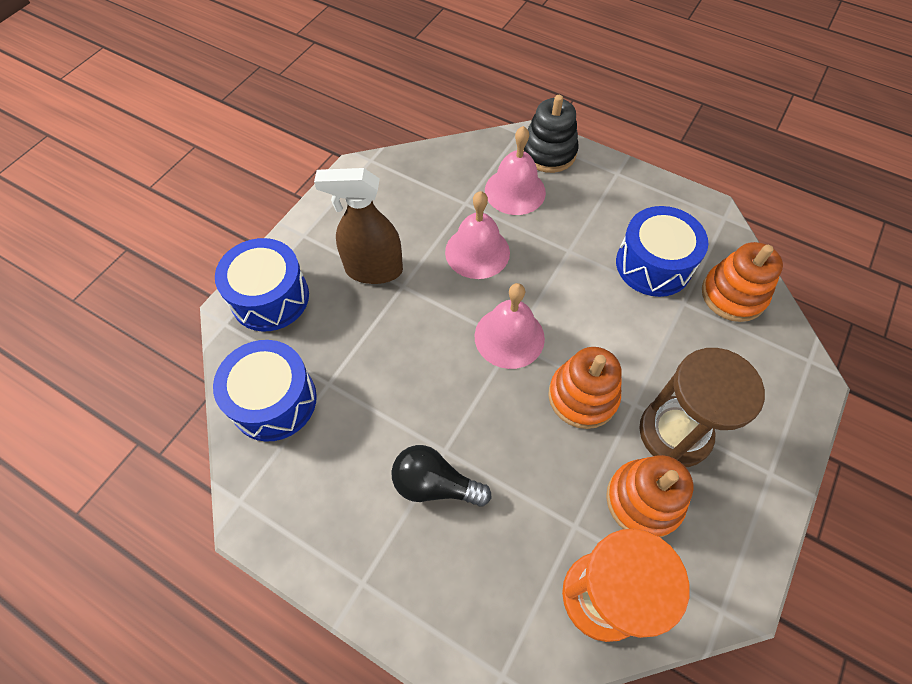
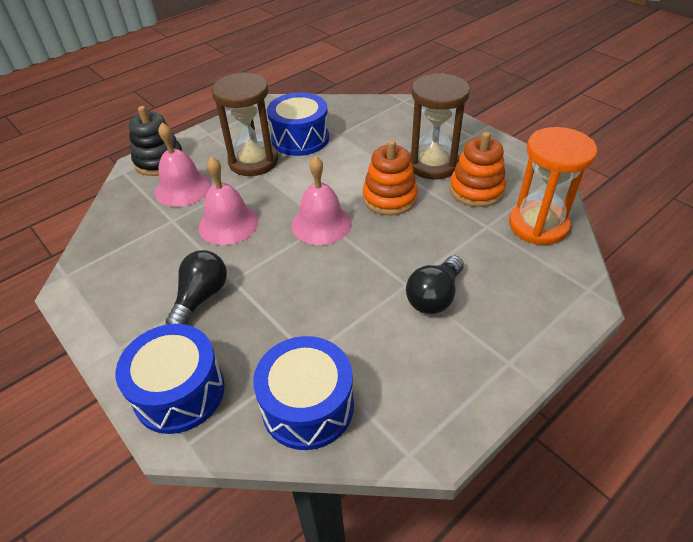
camera: 70 degrees left, 15 degrees down
brown spray bottle [314,168,403,284] -> black light bulb [166,250,227,325]
orange stacking toy [702,242,783,322] -> none
none -> brown hourglass [212,72,278,176]

